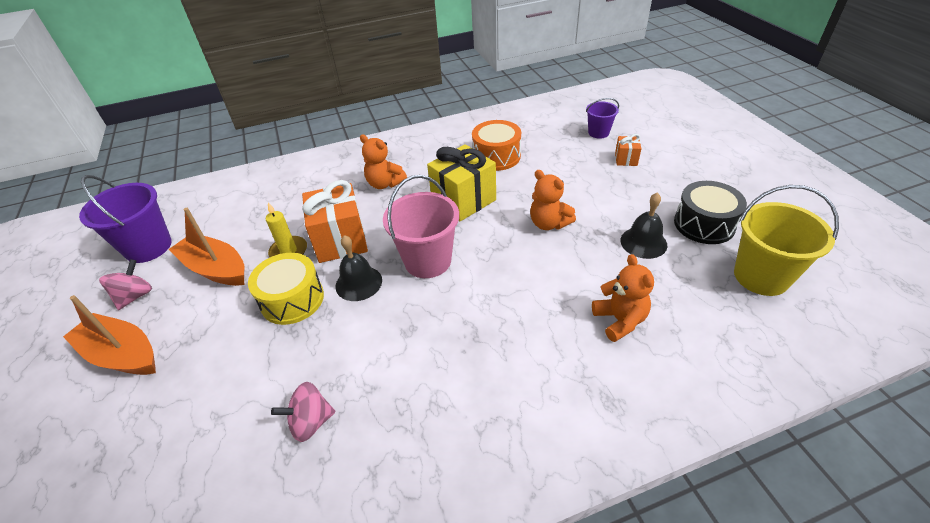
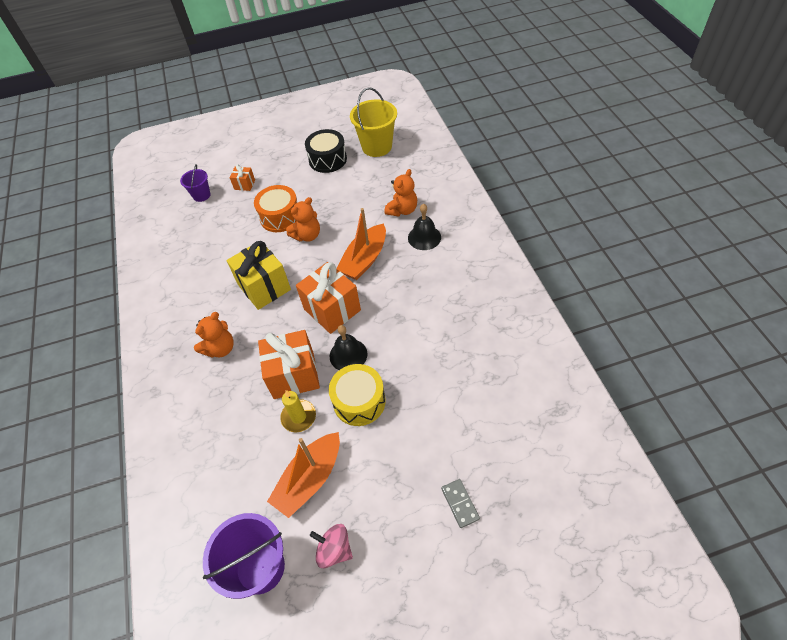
camera: 85 degrees left, 10 degrees up
orange boat [63,295,156,375] -> orange boat moved to [336,208,386,280]
pink spinning top [271,382,336,442] -> none
pink bucket [383,175,459,278] -> orange gift [296,262,361,334]
orange drum [472,120,521,171] -> orange drum moved to [254,185,298,232]
orange teddy bear [592,254,654,342] -> orange teddy bear turned 135 degrees clockwise [384,169,417,217]
black bell [620,193,667,259] -> black bell moved to [408,204,441,250]
none -> grey domino [441,479,480,528]

